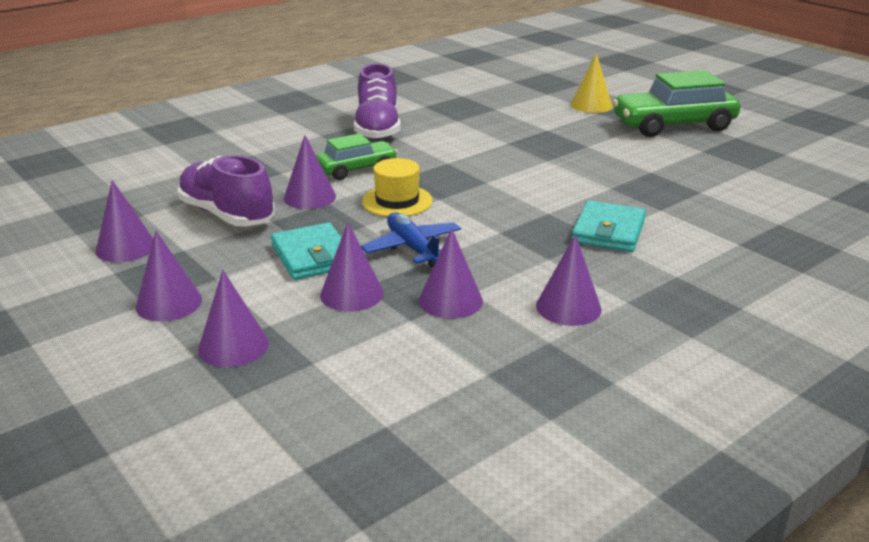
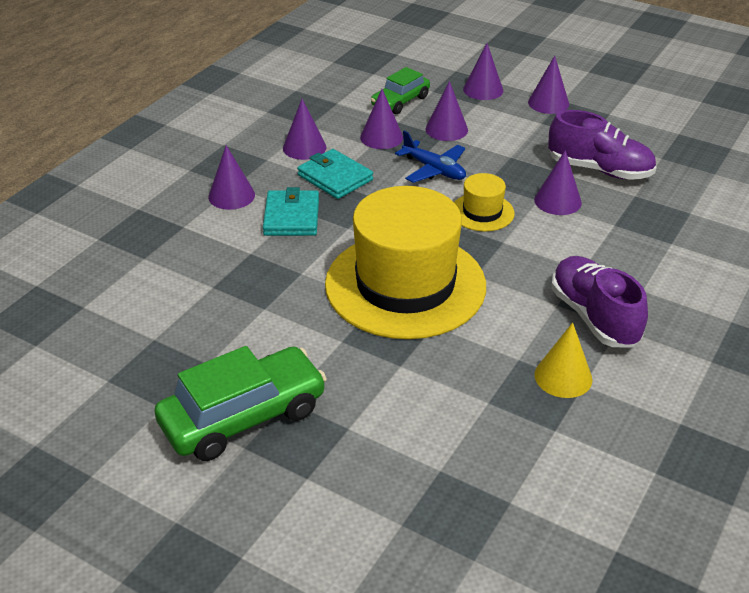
camera: 160 degrees right, 10 degrees up
purple cone [96,180,153,262] -> purple cone moved to [208,145,255,210]
turquoise wallet [271,222,342,280] -> turquoise wallet moved to [297,149,373,199]
green car [316,133,397,180] -> green car moved to [371,67,430,114]
yellow cone [571,53,612,113] -> yellow cone moved to [534,322,592,398]
none -> yellow hat [325,186,486,339]

